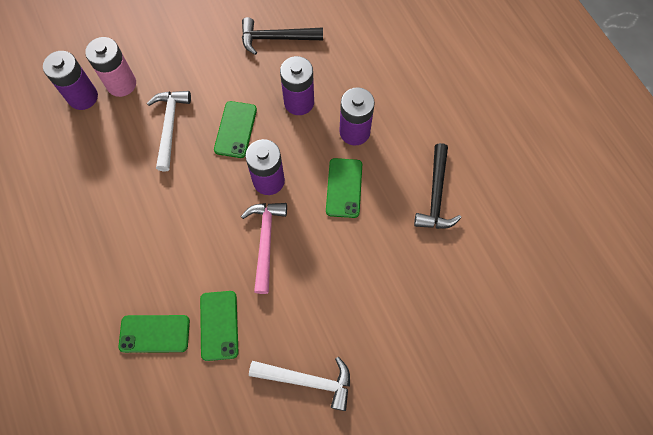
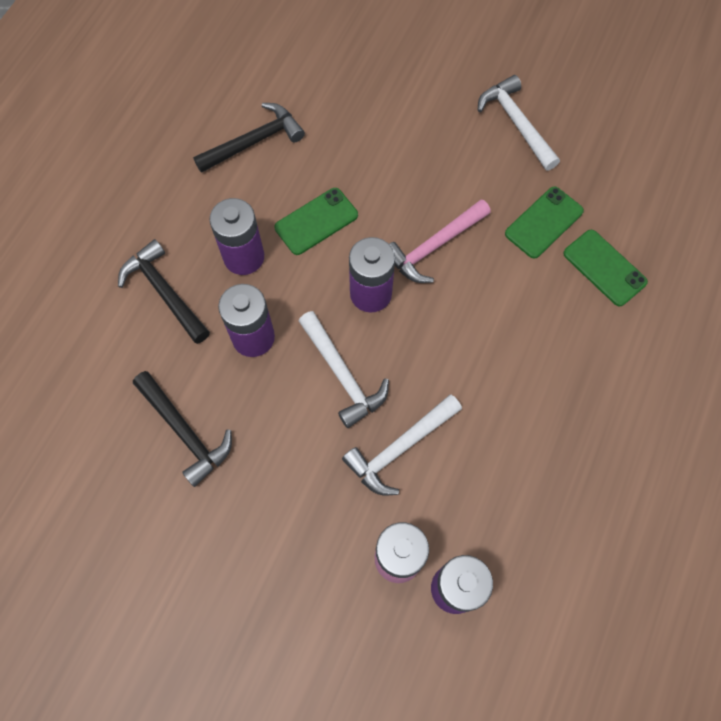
camera: 130 degrees left, 0 degrees up
green phone [214,101,257,158] -> white hammer [299,311,389,428]
none -> black hammer [118,239,210,344]

